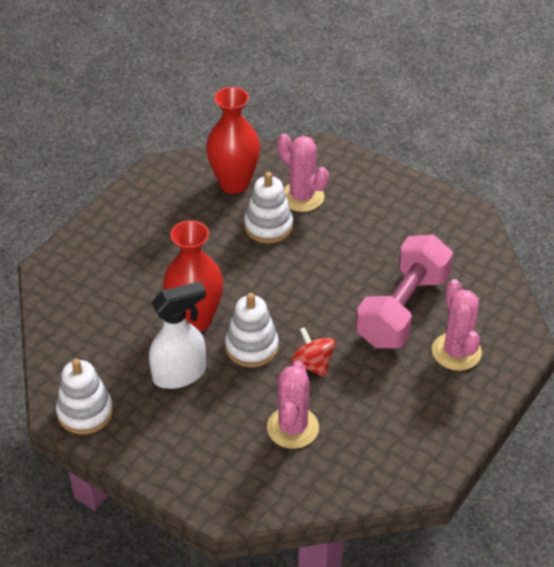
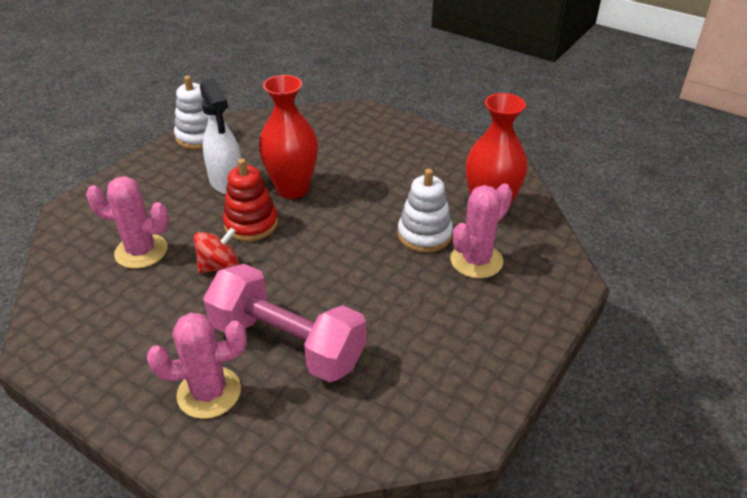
camera: 90 degrees right, 5 degrees down
white stacking toy [225,293,279,367] -> red stacking toy [223,158,278,241]

